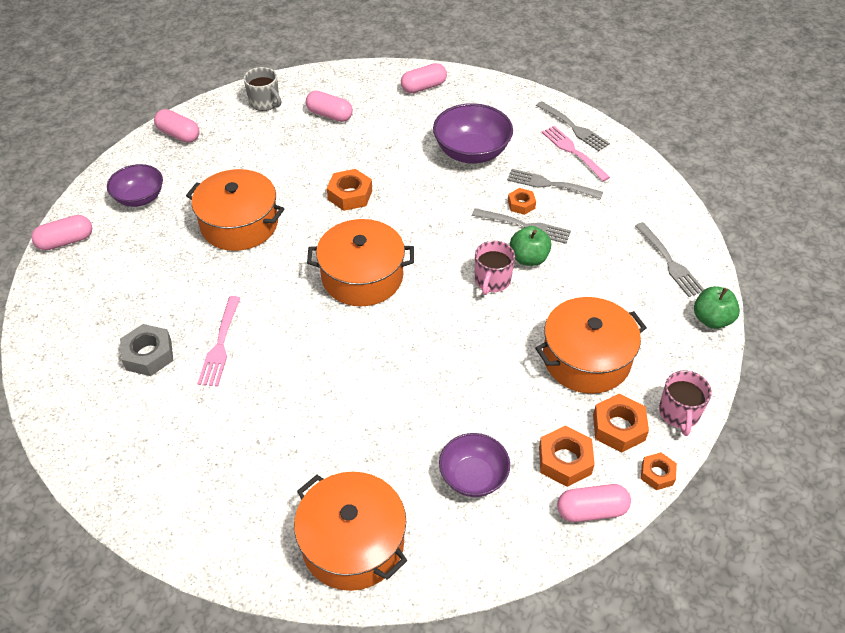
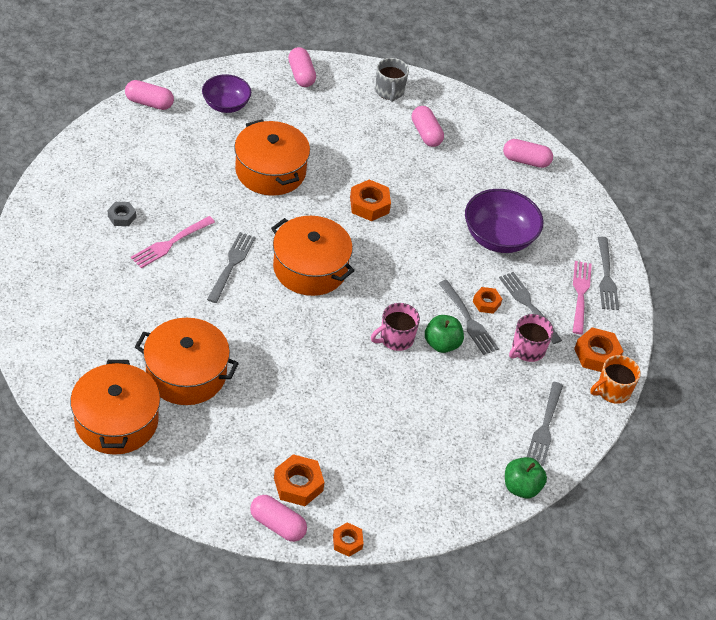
camera: 35 degrees right, 0 degrees up
grey nut [120,324,173,376] -> grey nut [108,202,136,226], size x0.62
purple bowl [439,433,510,497] -> none
orange pot [535,297,647,394] -> orange pot moved to [135,318,239,405]
orange nut [593,394,649,453] -> orange nut moved to [574,327,624,372]
pink mug [659,371,712,436] -> pink mug moved to [509,314,553,362]
none -> grey fork [207,232,256,303]
none -> orange mug [590,355,641,404]

